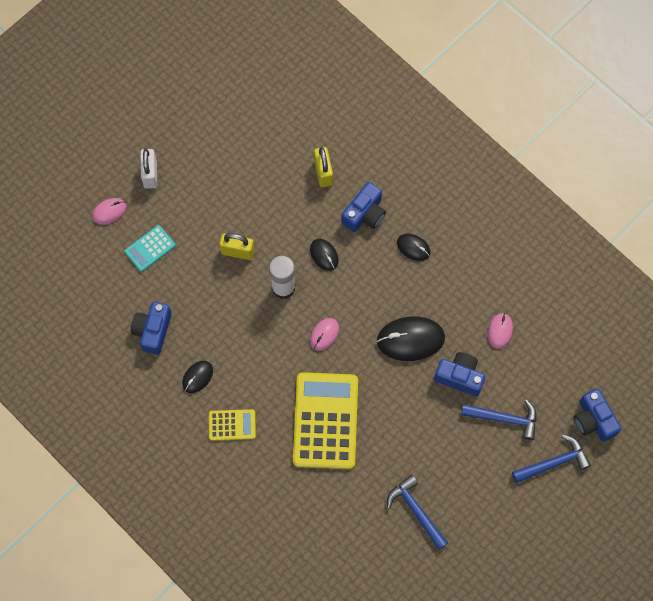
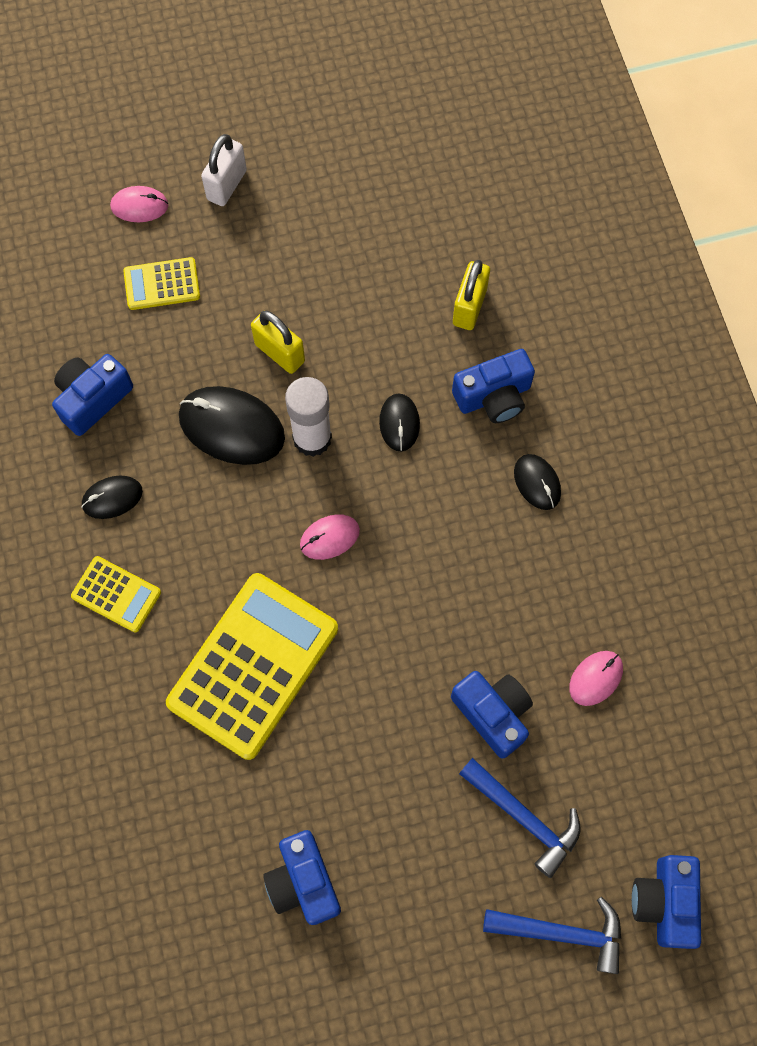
camera: 30 degrees right, 0 degrees up
turquoise calculator [124,225,176,272] -> yellow calculator [123,257,200,310]
black mouse [377,316,445,361] -> black mouse moved to [179,386,285,465]
blue hammer [387,474,448,550] -> blue camera [263,830,341,925]

